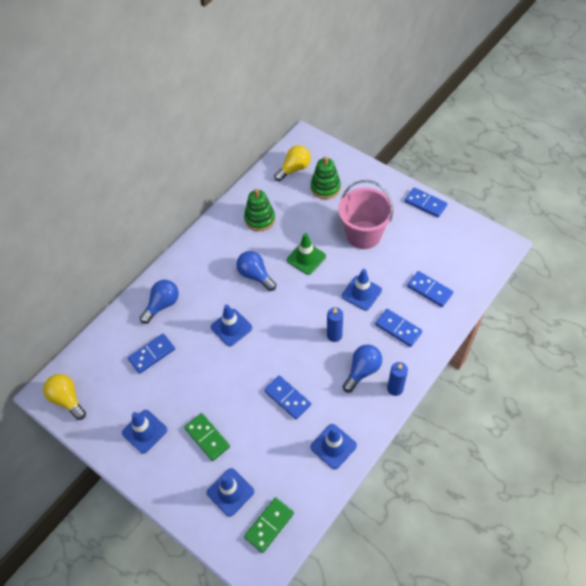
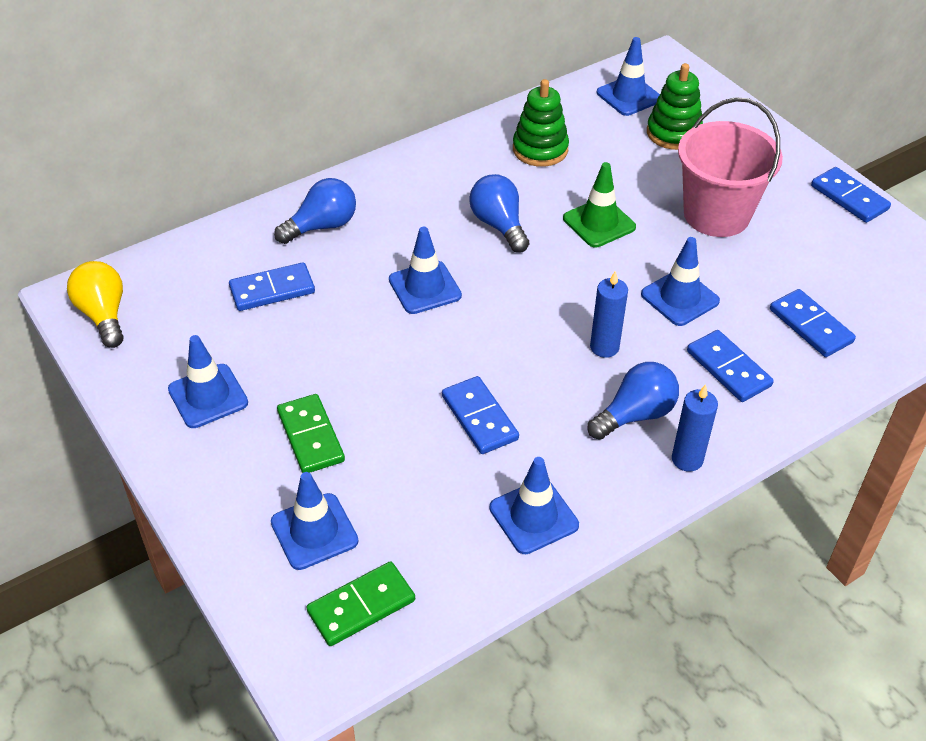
camera: 15 degrees right, 10 degrees down
yellow light bulb [274,145,311,182] -> blue traffic cone [597,37,660,116]

